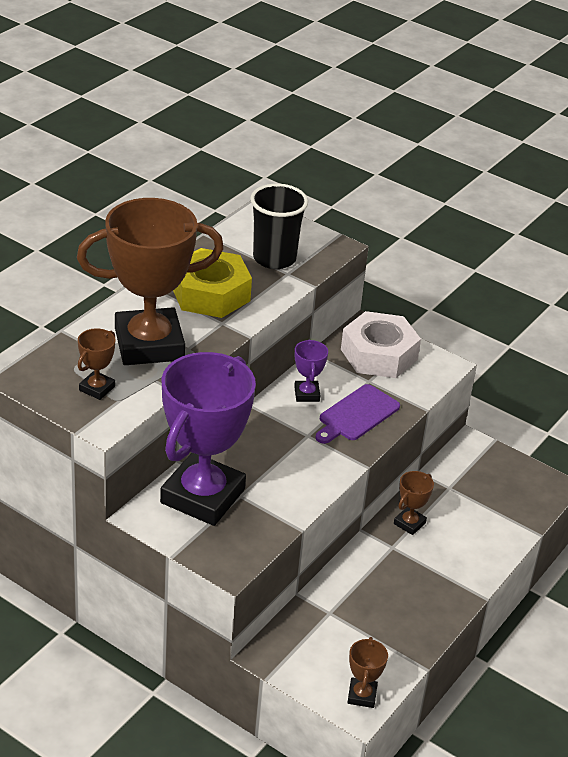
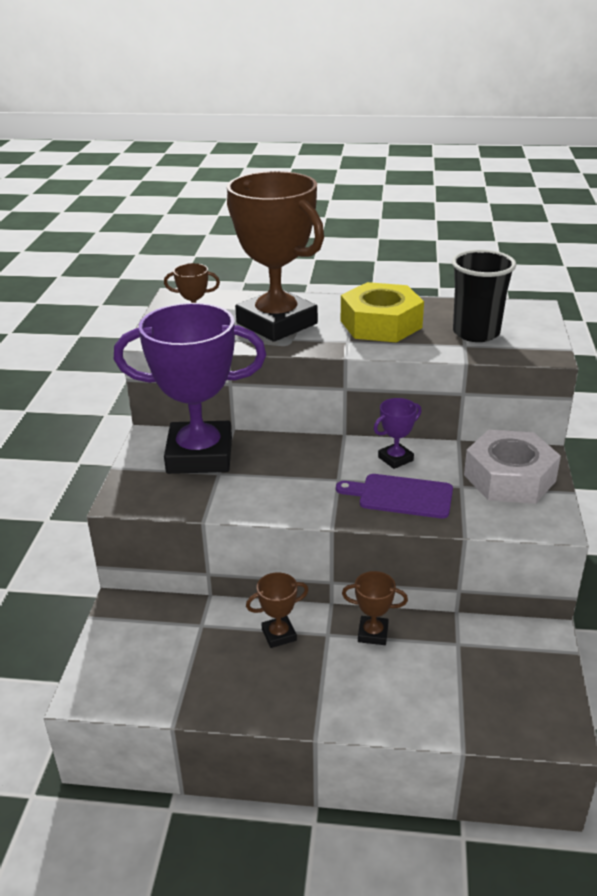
camera: 65 degrees right, 5 degrees down
brown trophy [347,637,388,708] -> brown trophy moved to [246,572,309,648]

